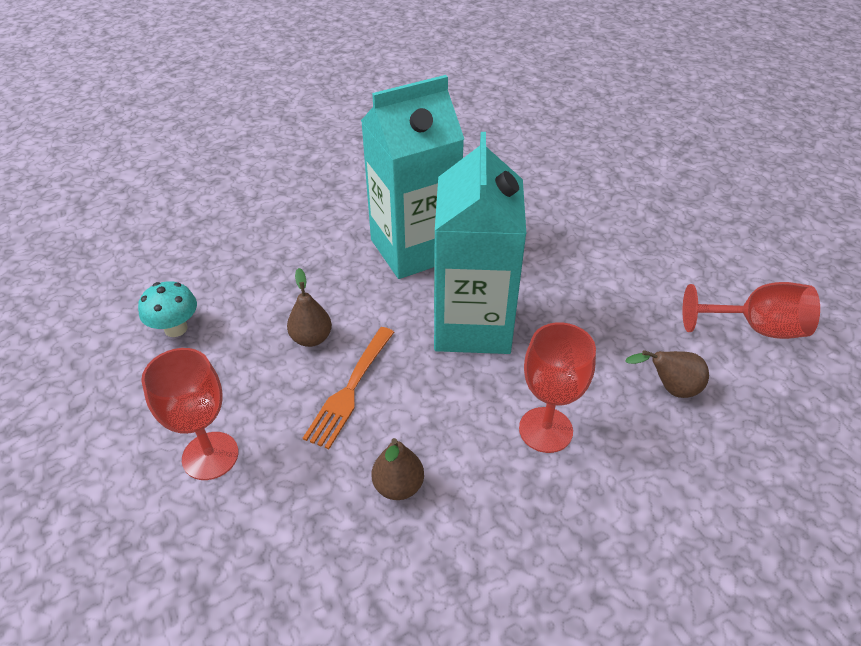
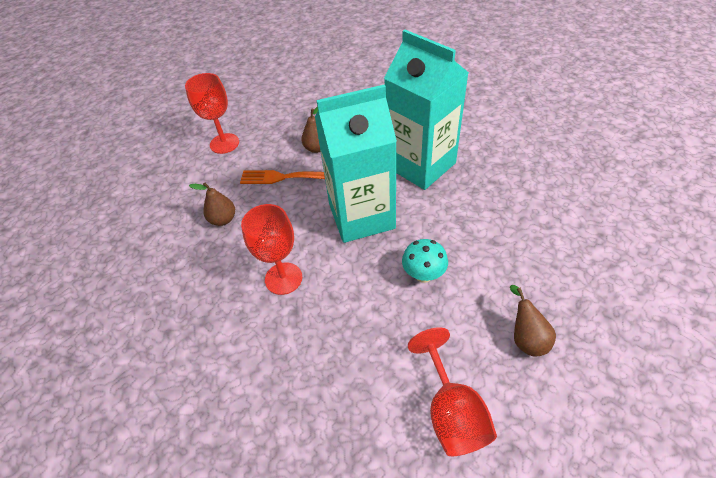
camera: 75 degrees right, 5 degrees up
turquoise mushroom [138,281,197,337] -> turquoise mushroom moved to [402,239,448,283]
brown pear [625,350,709,398] -> brown pear moved to [510,285,556,357]

